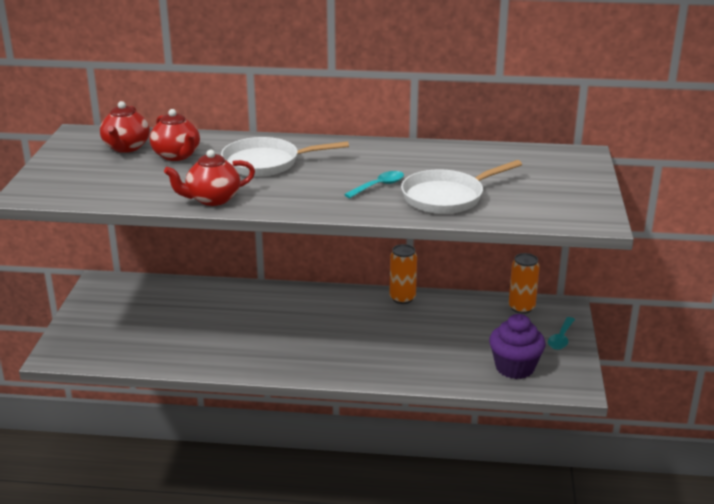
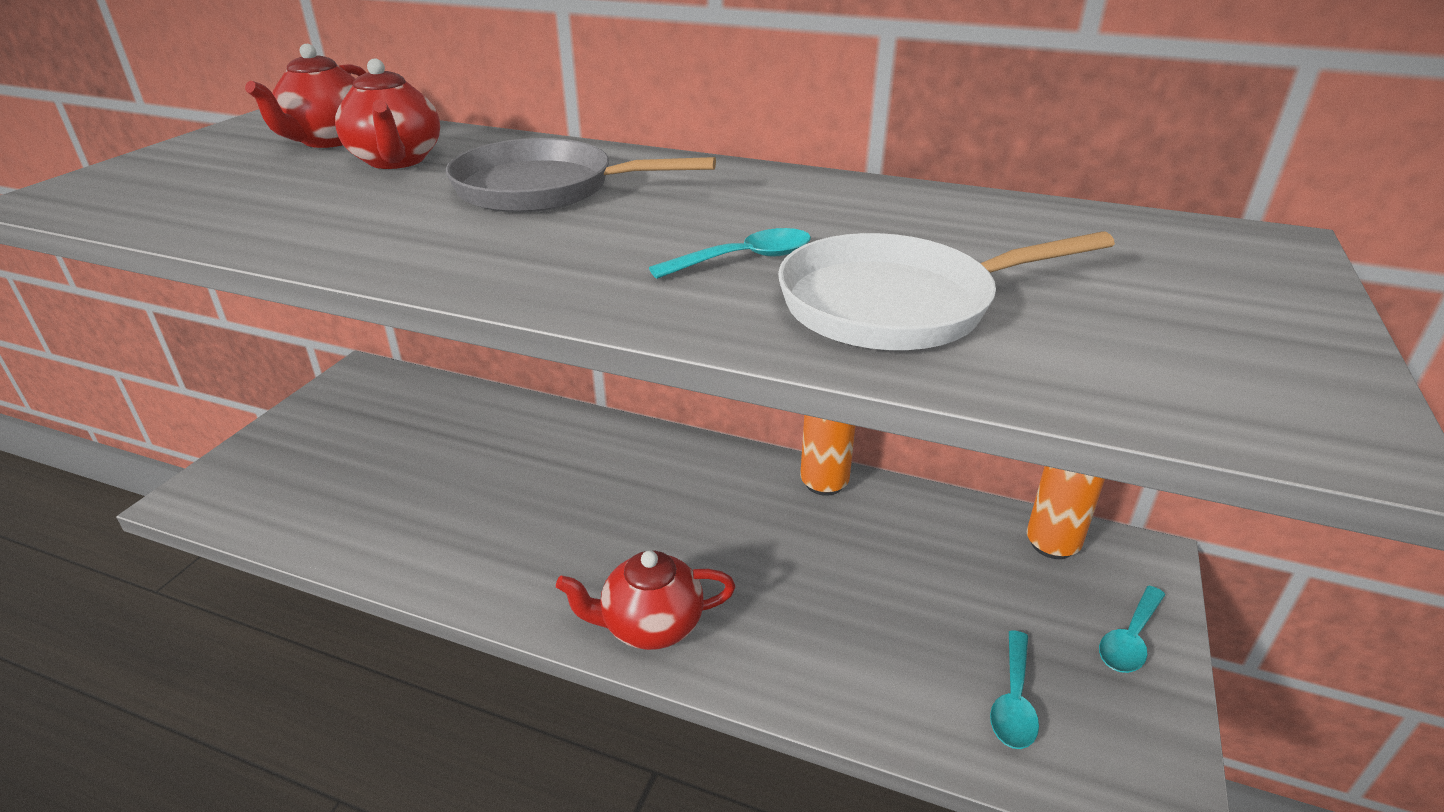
camera: 15 degrees right, 5 degrees up
red teapot [164,149,255,206] -> red teapot moved to [556,551,735,650]
white pan [221,137,349,177] -> grey pan [446,138,716,213]
purple cupcake [489,314,546,379] -> turquoise spoon [990,630,1039,749]

